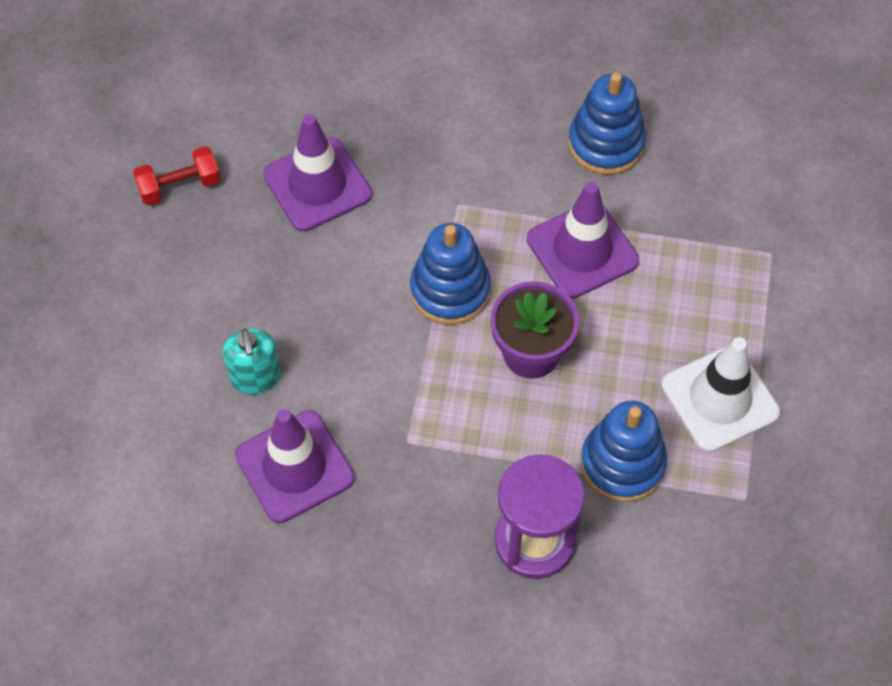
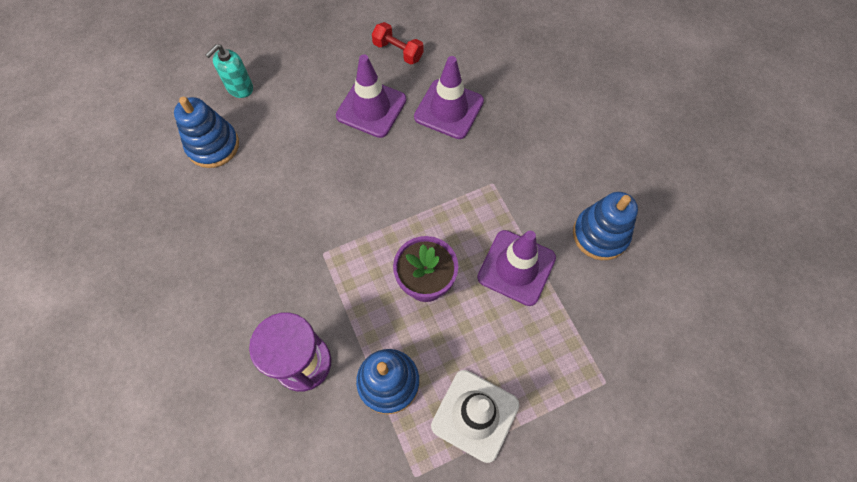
camera: 55 degrees right, 5 degrees up
turquoise soap dispenser [223,328,281,395] -> turquoise soap dispenser moved to [205,44,253,98]
purple traffic cone [235,408,354,523] -> purple traffic cone moved to [336,54,406,138]
blue stacking toy [410,223,491,324] -> blue stacking toy moved to [174,97,239,168]

